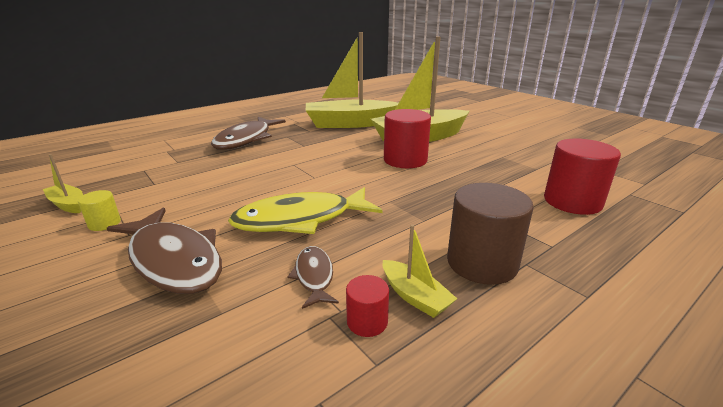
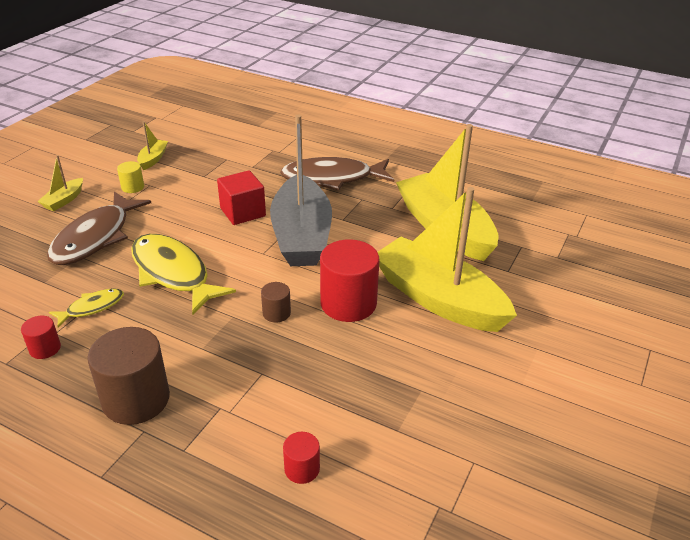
camera: 65 degrees right, 10 degrees up
brown fish [287,246,339,309] -> yellow fish [49,288,124,328]
yellow boat [382,224,457,318] -> yellow boat moved to [37,155,83,211]
red cylinder [544,139,621,215] -> red cylinder [283,432,320,484], size x0.49
none -> red cube [217,170,266,225]
none -> brown cylinder [261,282,291,323]
none -> grey boat [270,115,332,266]

